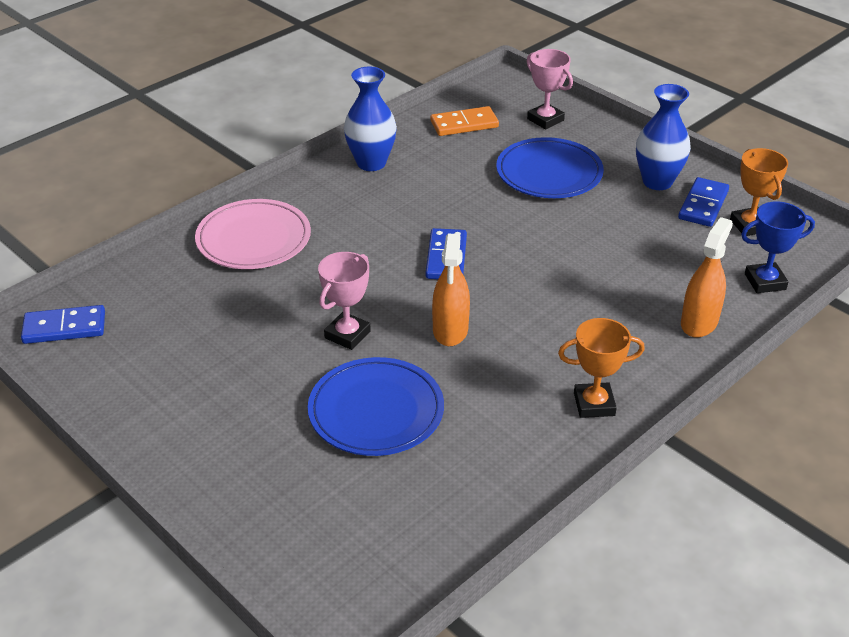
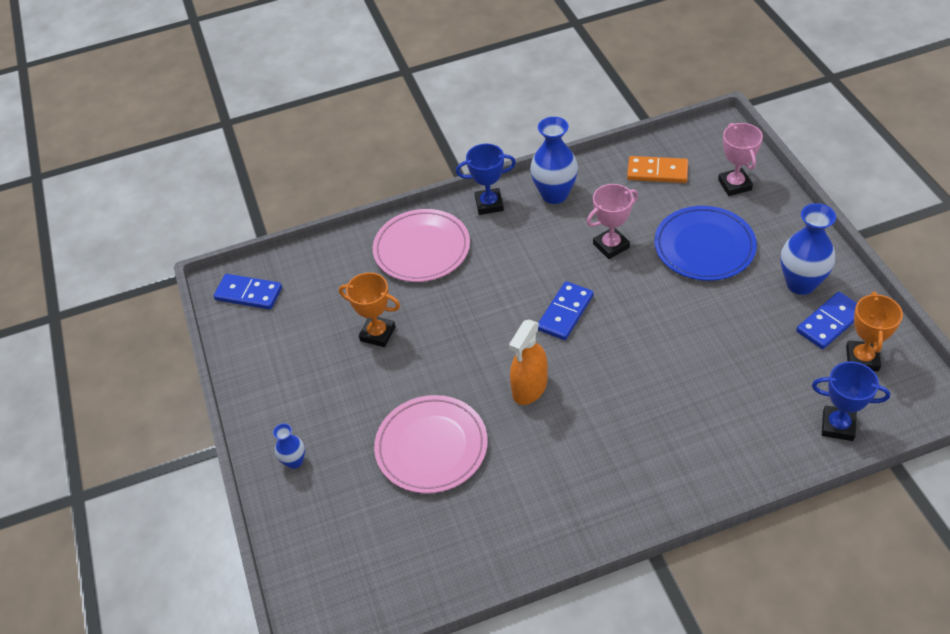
camera: 30 degrees right, 10 degrees up
blue plate [308,357,444,456] -> pink plate [374,395,488,494]
pink trophy [318,252,371,350] -> pink trophy moved to [587,184,638,259]
orange trophy [558,318,645,418] -> orange trophy moved to [339,272,400,347]
orange spray bottle [681,217,733,338] -> none
none -> blue vase [273,423,305,469]
none -> blue trophy [456,144,516,215]

